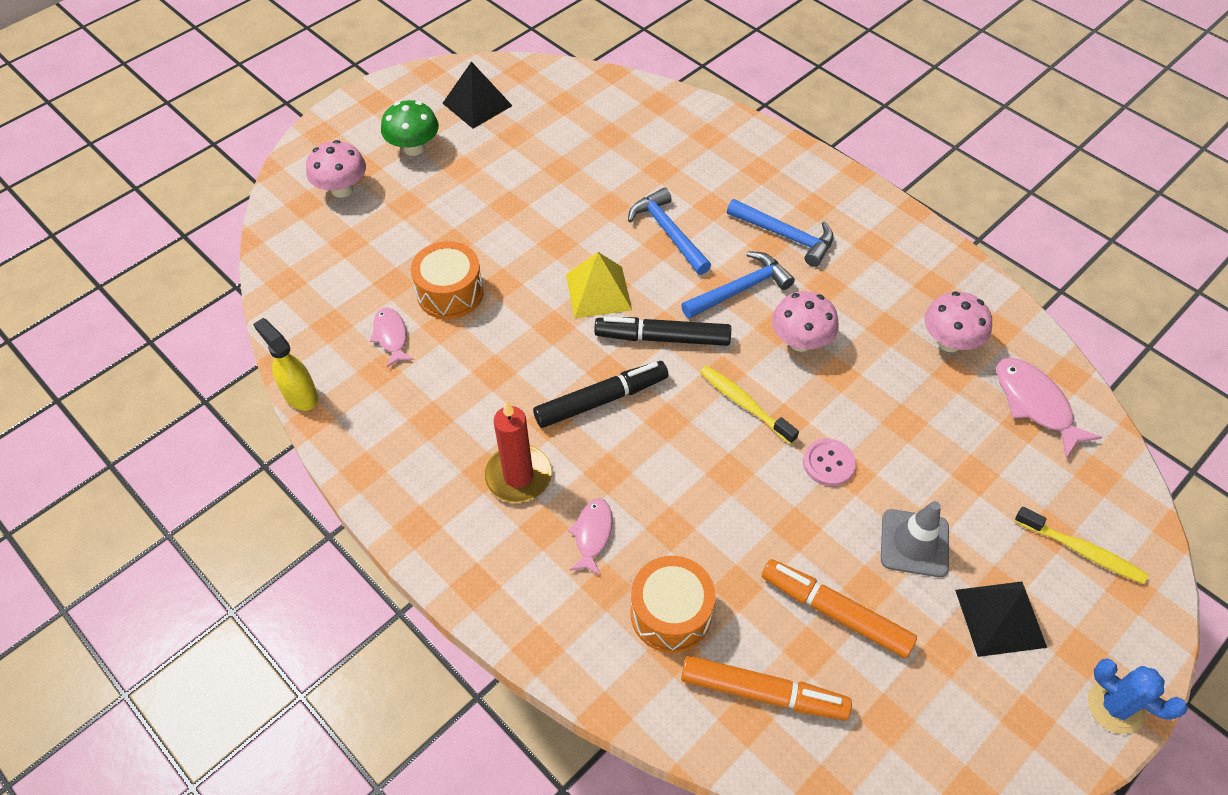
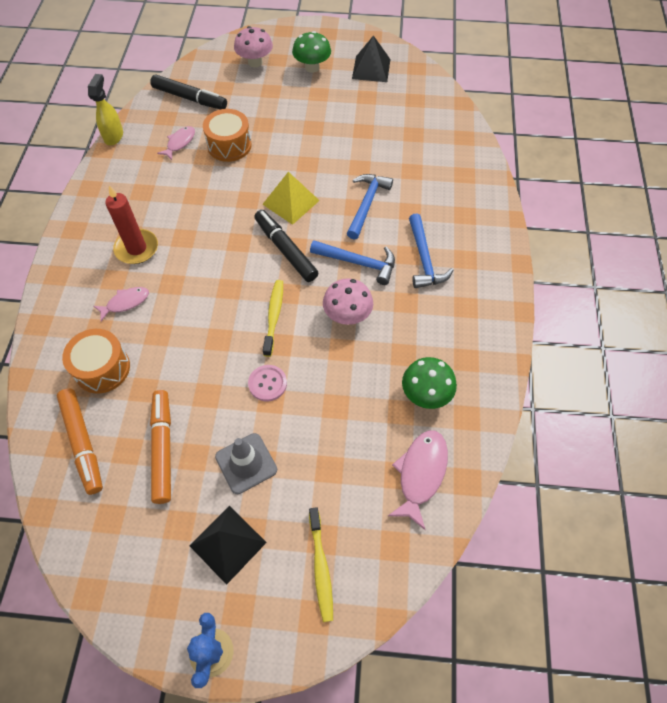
camera: 50 degrees right, 5 degrees up
black marker [533,361,668,428] -> black marker moved to [150,75,227,110]
pink mushroom [924,291,992,352] -> green mushroom [402,357,457,409]

